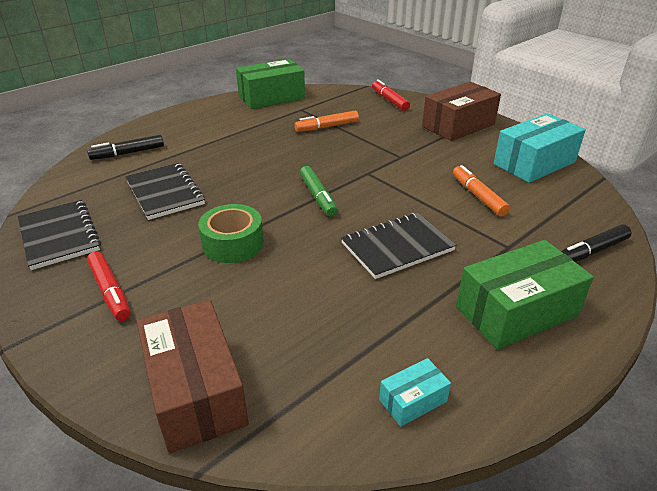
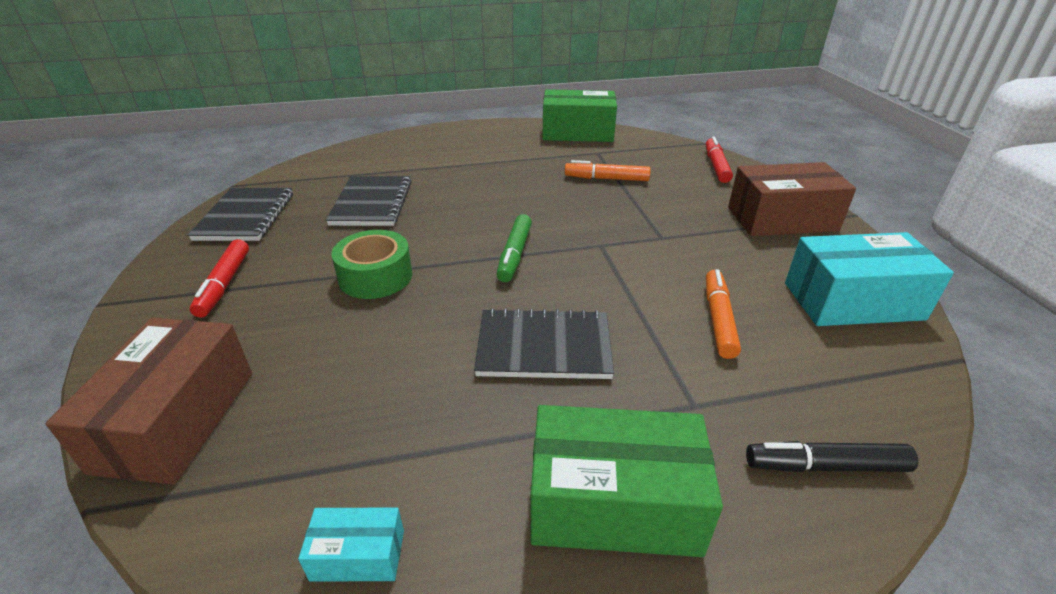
camera: 30 degrees right, 0 degrees up
black marker [87,135,164,160] -> none

